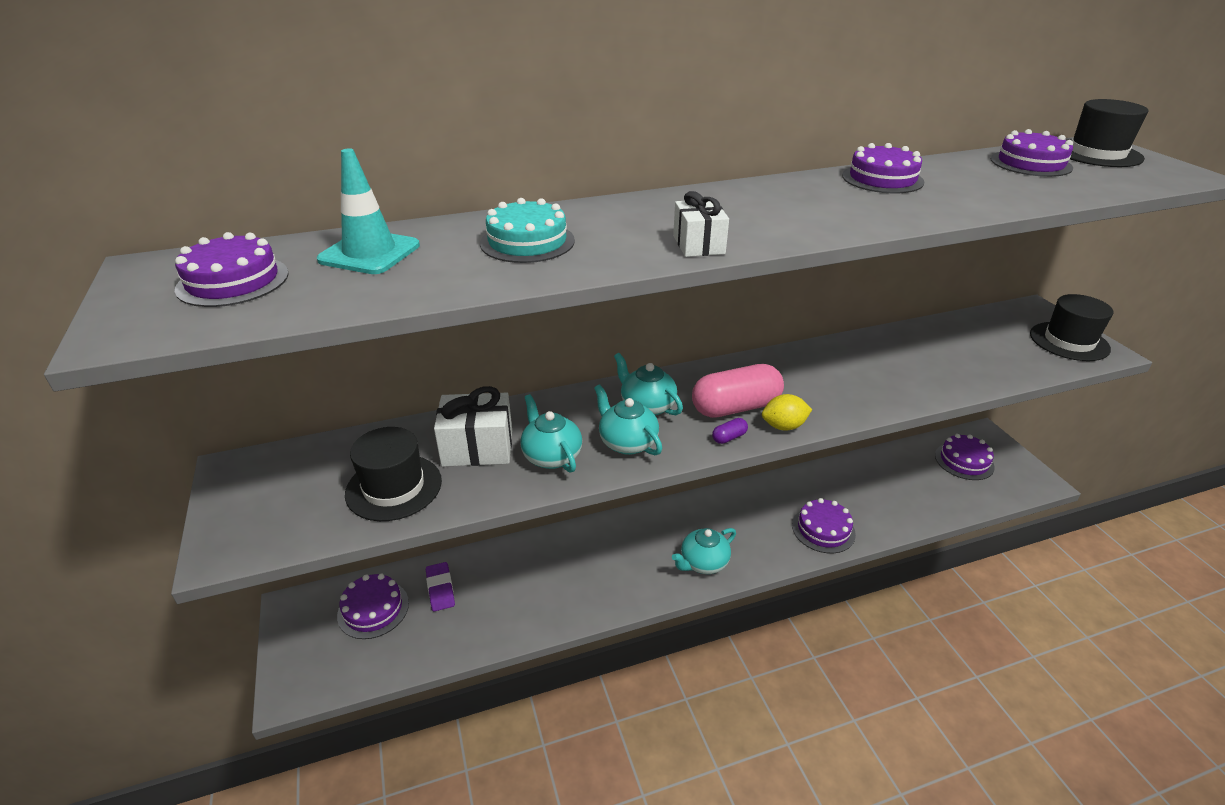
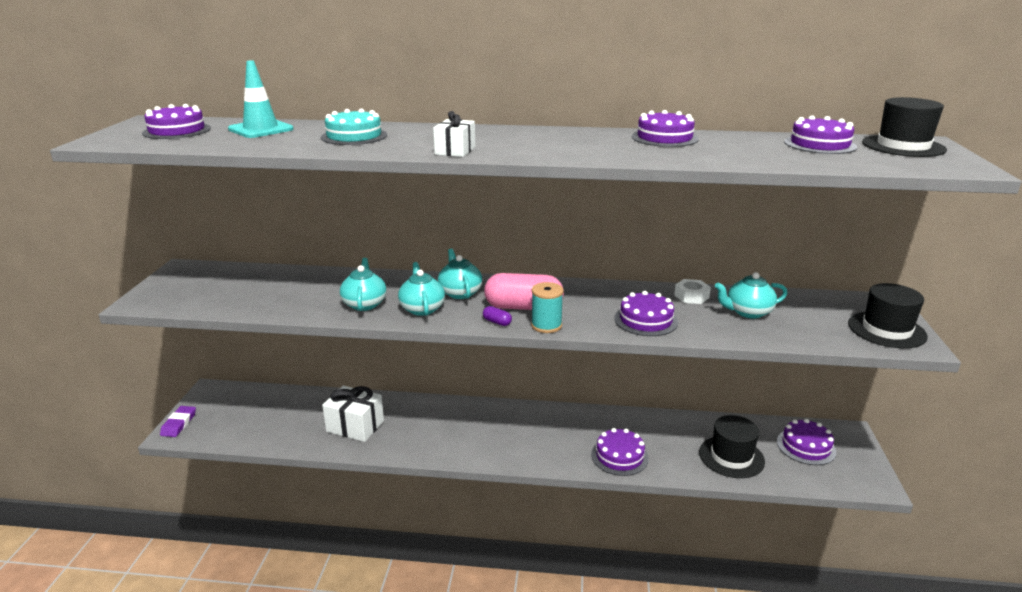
camera: 25 degrees right, 10 degrees down
purple cake [337,574,409,639] -> purple cake moved to [614,291,678,336]
black hat [345,427,442,521] -> black hat moved to [699,415,765,478]
purple eraser [426,562,455,612] -> purple eraser moved to [160,406,196,437]
white gift [434,386,512,467] -> white gift moved to [322,385,384,442]
turquoise teapot [672,528,736,574] -> turquoise teapot moved to [715,272,787,318]
purple capsule [712,418,748,444] -> purple capsule turned 45 degrees clockwise [483,306,512,326]
yellow lemon [762,394,812,431] -> turquoise spool [531,282,564,333]
none -> white nut [674,279,711,304]

